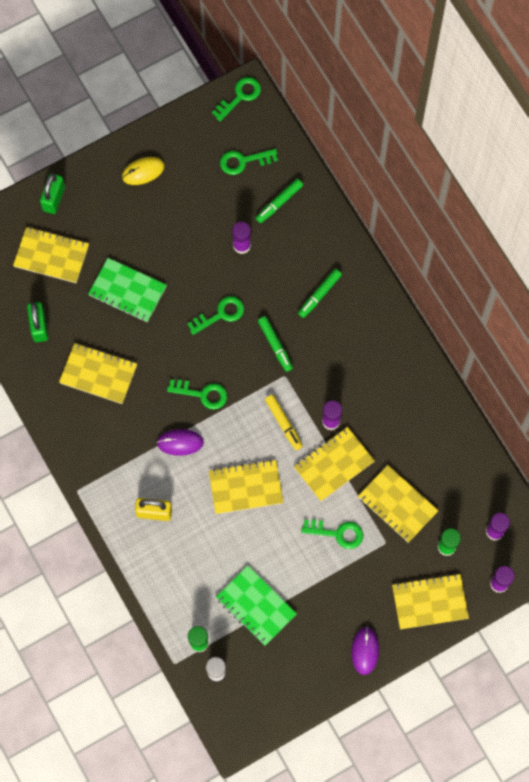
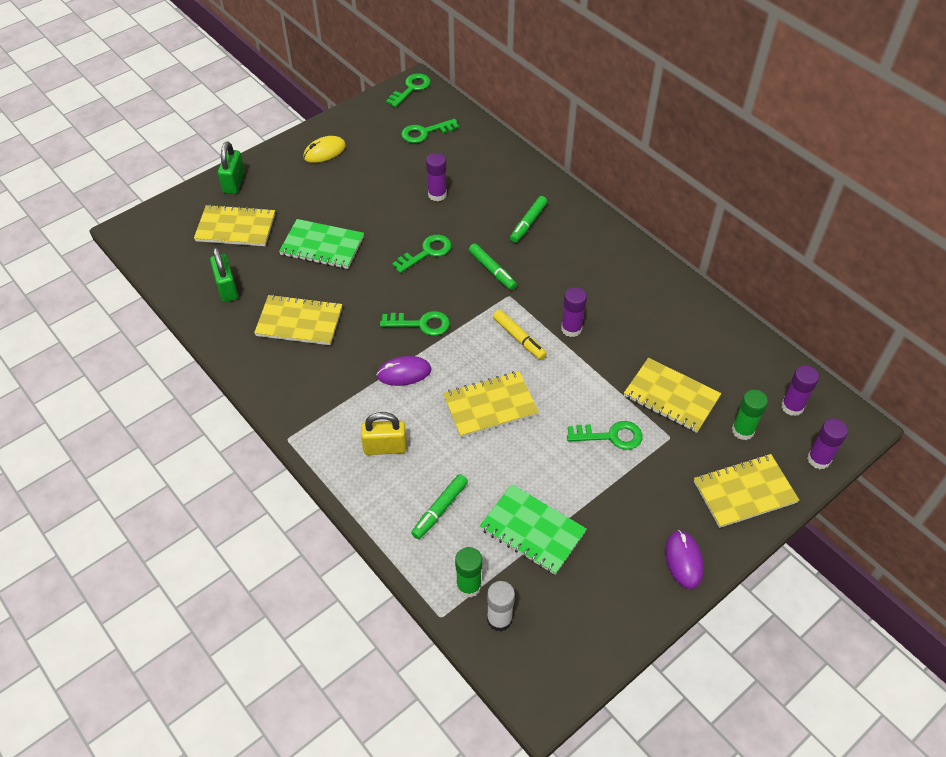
camera: 10 degrees left, 20 degrees down
green marker [256,179,303,223] -> green marker moved to [411,474,468,539]
yellow notebook [294,427,375,501] -> none

